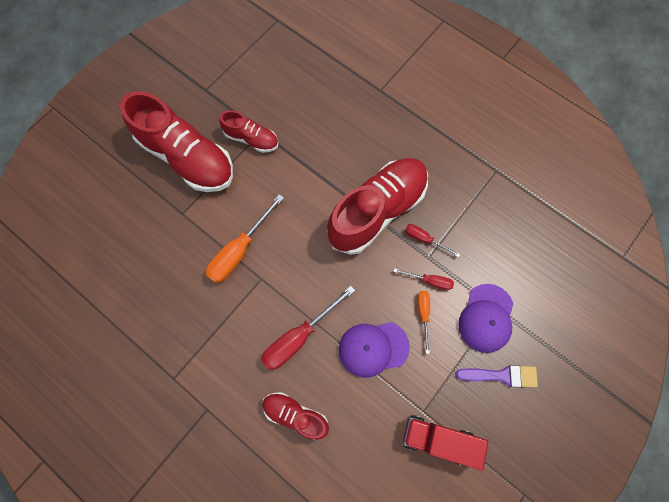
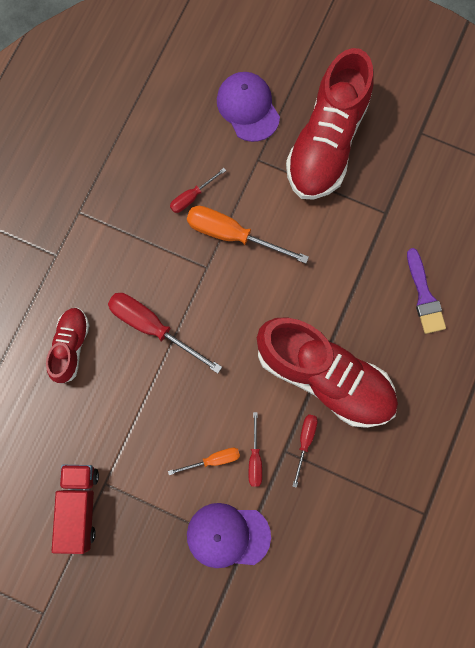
camera: 75 degrees right, 5 degrees up
red shoe [219,110,278,153] -> none
purple cap [339,322,410,378] -> purple cap moved to [217,72,280,142]
purple brush [455,365,538,387] -> purple brush moved to [407,248,446,334]
none -> red screwdriver [170,168,226,213]

